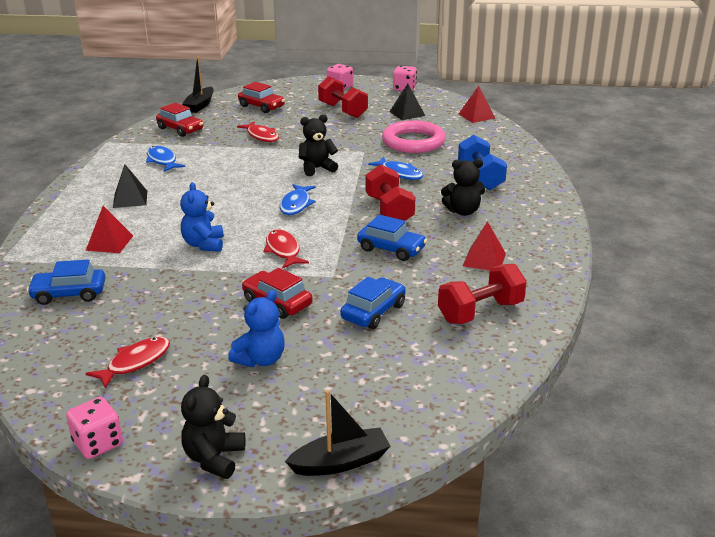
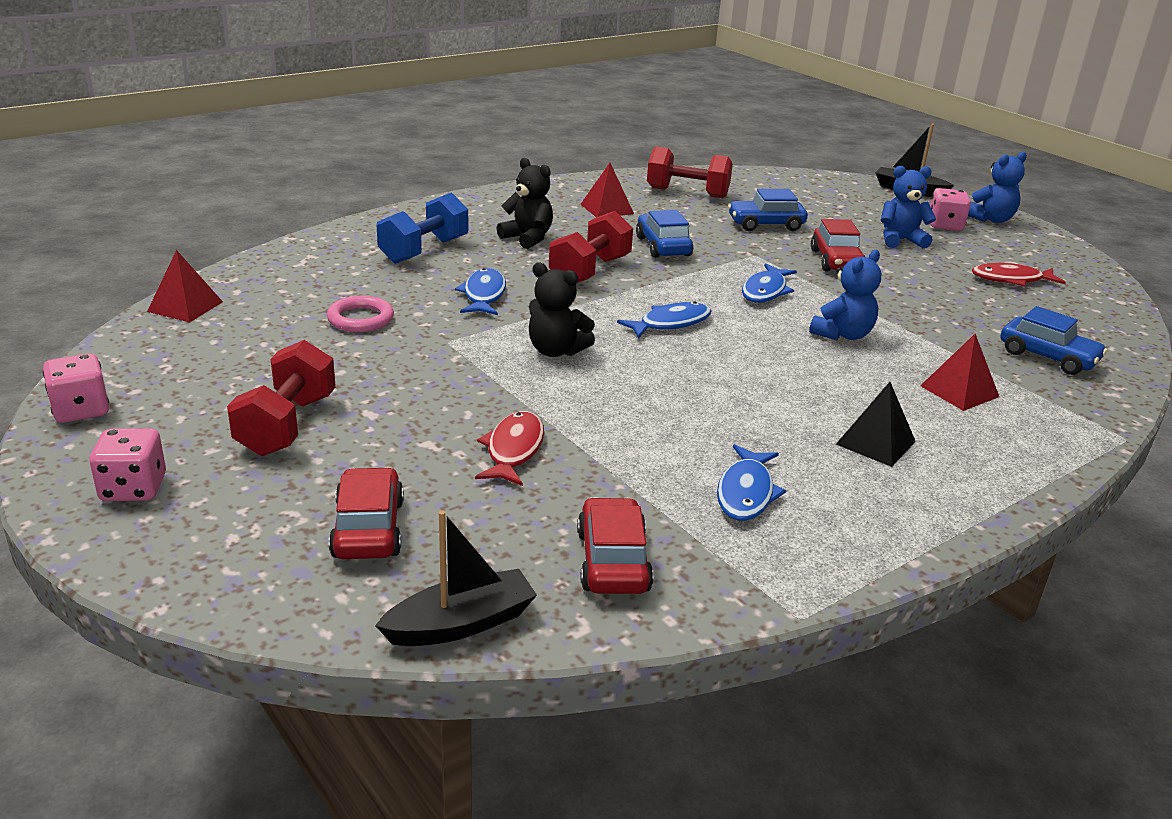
camera: 135 degrees left, 0 degrees up
pink dice [66,397,123,459] -> pink dice moved to [930,188,971,231]
black teddy bear [181,375,246,479] -> blue teddy bear [968,152,1027,223]
red fish [263,229,309,269] -> blue fish [742,263,797,303]
pink ring [382,120,446,153] -> pink ring [327,296,394,332], size x0.57
black pyramid [389,84,425,120] -> none

